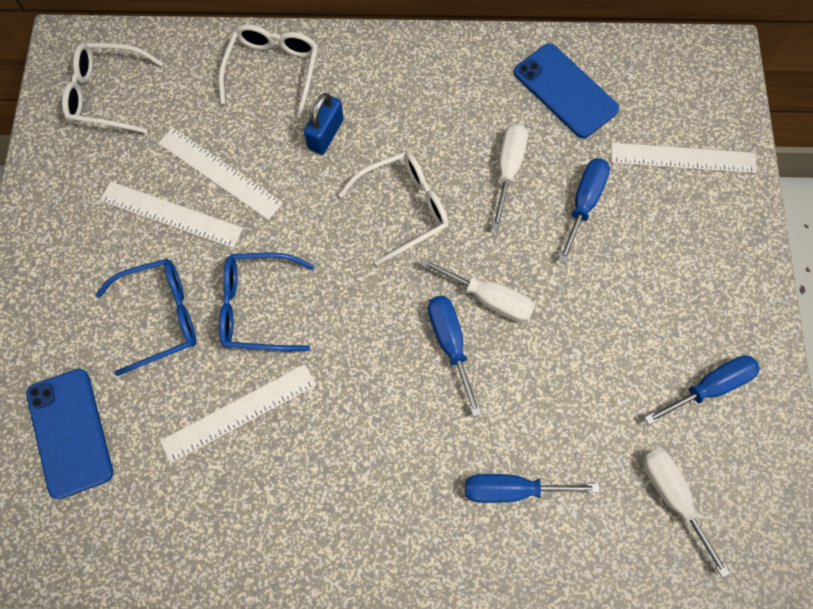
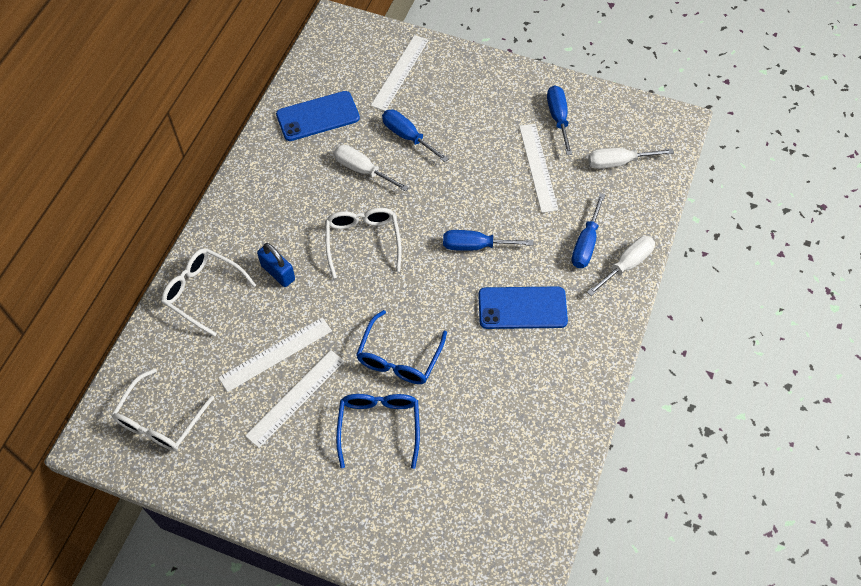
camera: 70 degrees left, 10 degrees down
blue phone [26,369,113,499] -> blue phone moved to [478,286,568,329]
white ruler [160,364,316,463] -> white ruler moved to [519,124,558,213]
white screwdriver [419,258,535,322] -> white screwdriver moved to [587,236,655,296]

